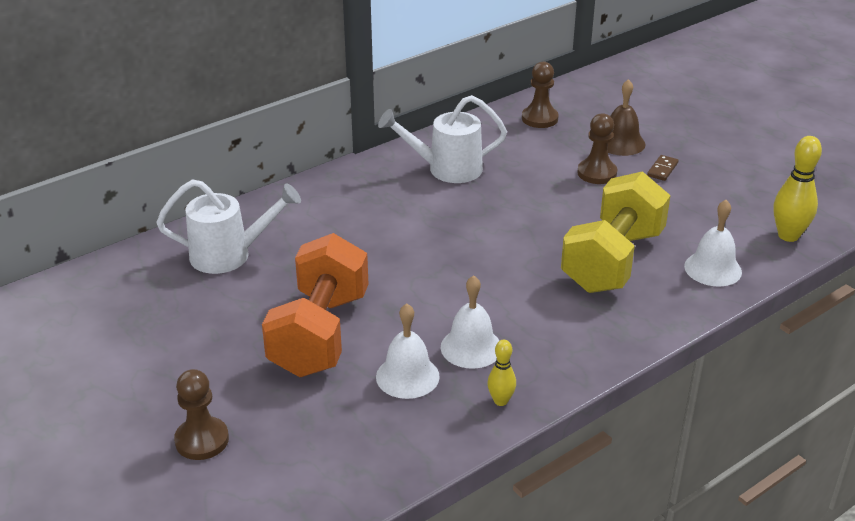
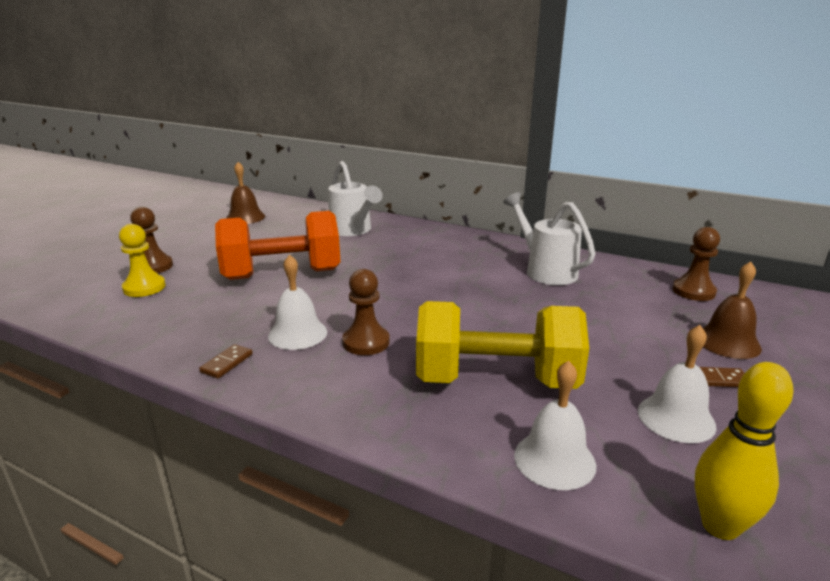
camera: 65 degrees right, 10 degrees down
white bell [376,303,440,399] -> white bell moved to [638,325,717,443]
yellow bowling pin [487,340,516,406] -> brown domino [199,344,252,378]
brown pawn [577,113,617,184] -> brown pawn moved to [342,269,390,355]
none -> yellow pawn [119,224,166,297]
none -> brown bell [226,162,265,224]

